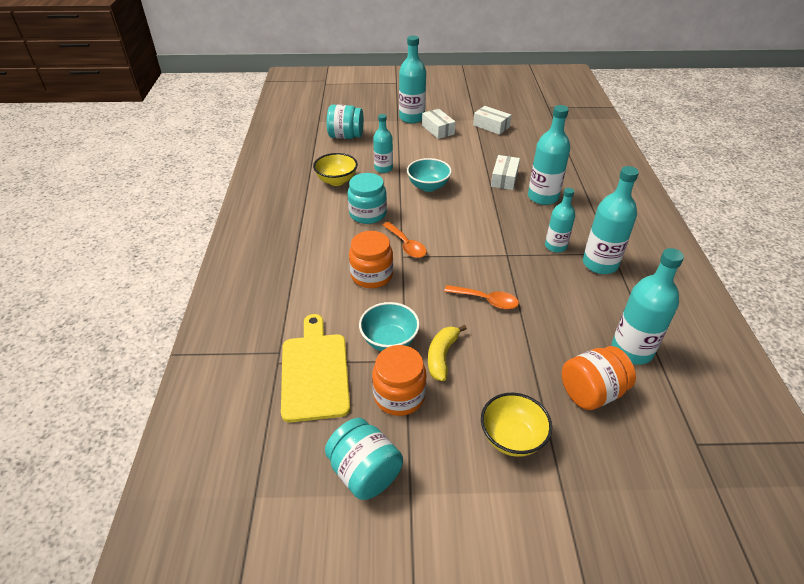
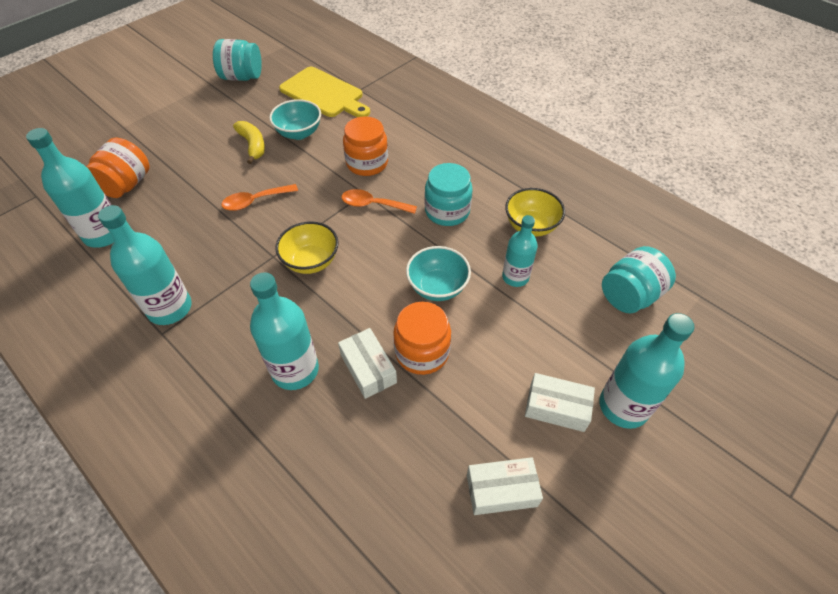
camera: 135 degrees right, 10 degrees up
orange jar [372,345,427,416] -> orange jar moved to [393,302,451,375]
yellow bowl [481,393,552,457] -> yellow bowl moved to [275,221,339,274]
turquoise bottle [545,188,575,253] -> none

